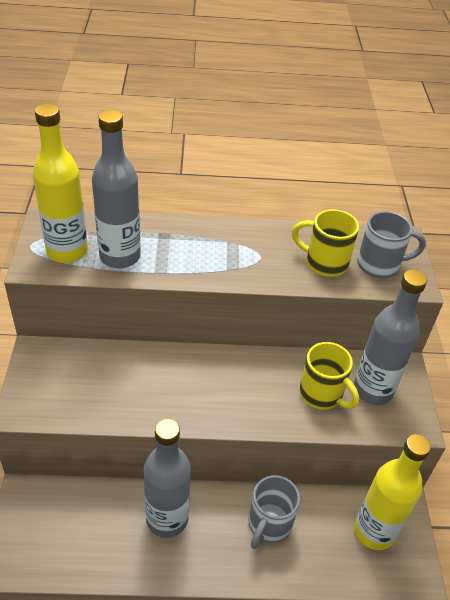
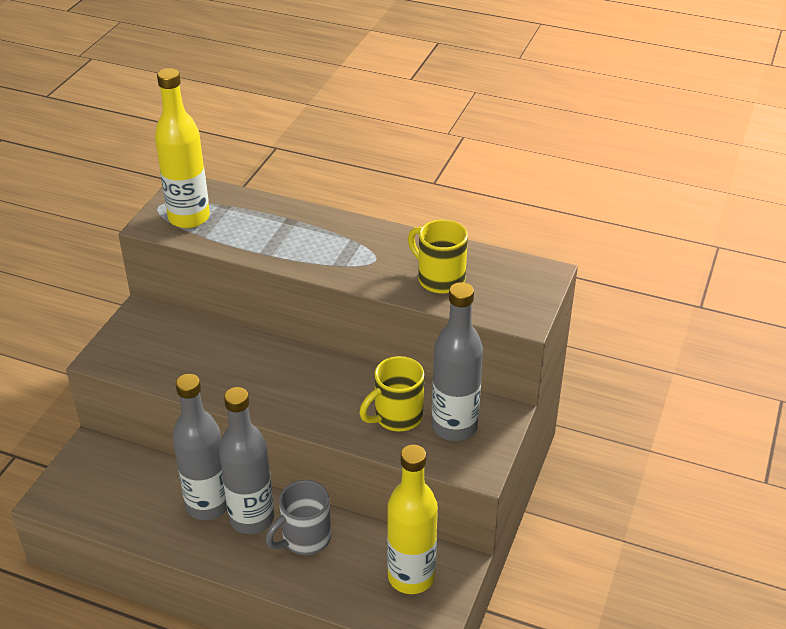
camera: 25 degrees right, 5 degrees down
grey bottle [92,110,141,268] -> grey bottle moved to [219,387,274,534]
yellow mug [299,342,359,410] -> yellow mug turned 75 degrees clockwise [359,356,424,431]
grey mug [357,211,426,278] -> none

